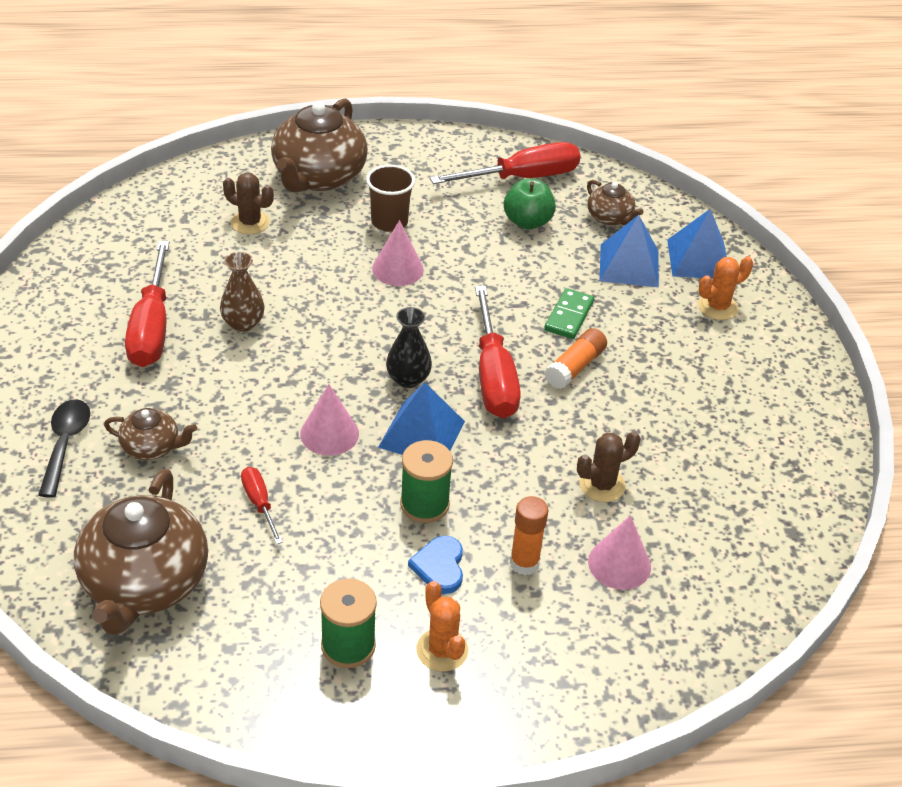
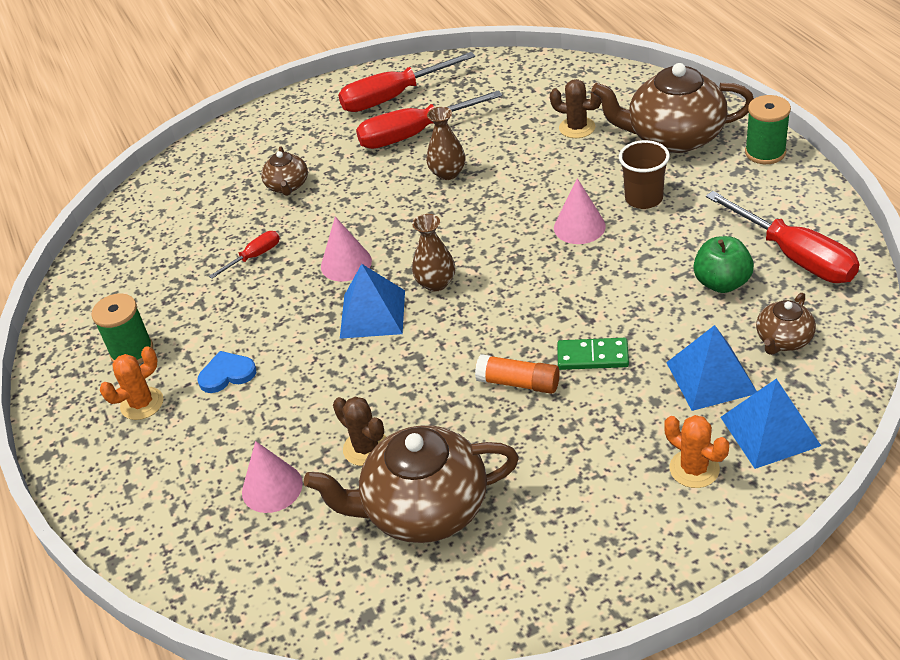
camera: 80 degrees right, 0 degrees up
black spoon [38,399,90,498] -> none
brown teapot [74,469,208,635] -> brown teapot moved to [304,425,519,543]
brown cactus [223,172,274,234] -> brown cactus turned 75 degrees counterclockwise [550,79,601,138]
black vase [386,307,432,388] -> brown vase [412,214,455,292]
green spool [400,440,453,523] -> green spool moved to [745,95,791,164]
red screwdriver [475,286,521,418] -> red screwdriver moved to [338,52,475,112]
orange glue stick [510,496,548,575] -> none

